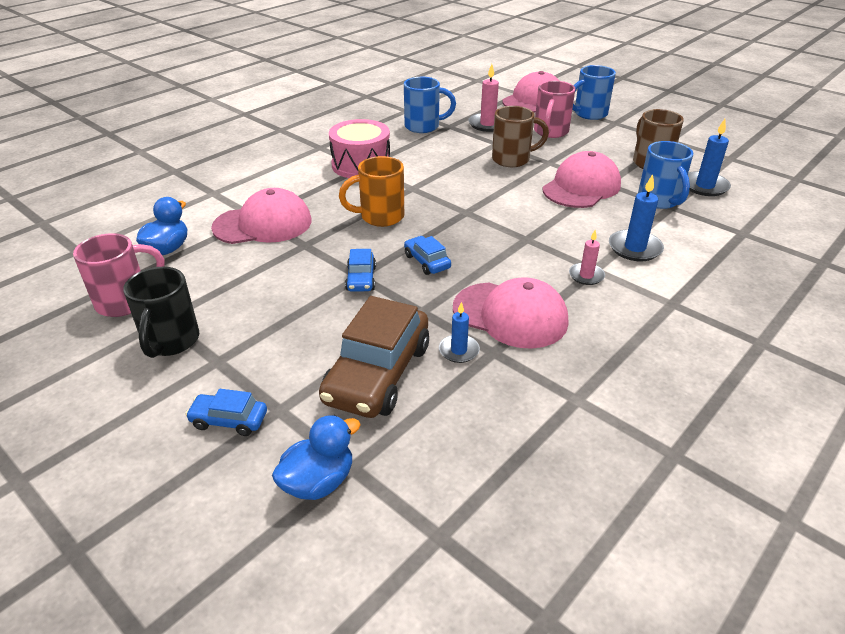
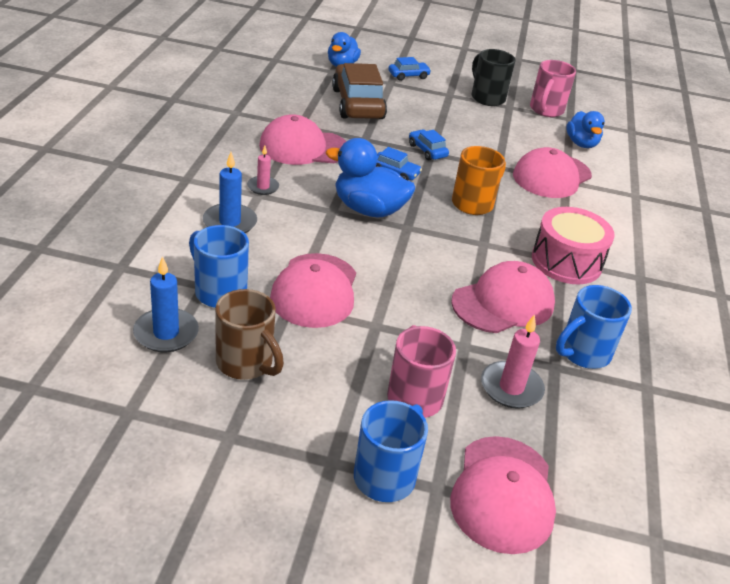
camera: 145 degrees right, 0 degrees up
blue candle [439,302,480,363] -> none
brown mug [492,106,549,167] -> none
none -> blue duck [326,138,415,217]
none -> pink cap [451,261,555,333]

